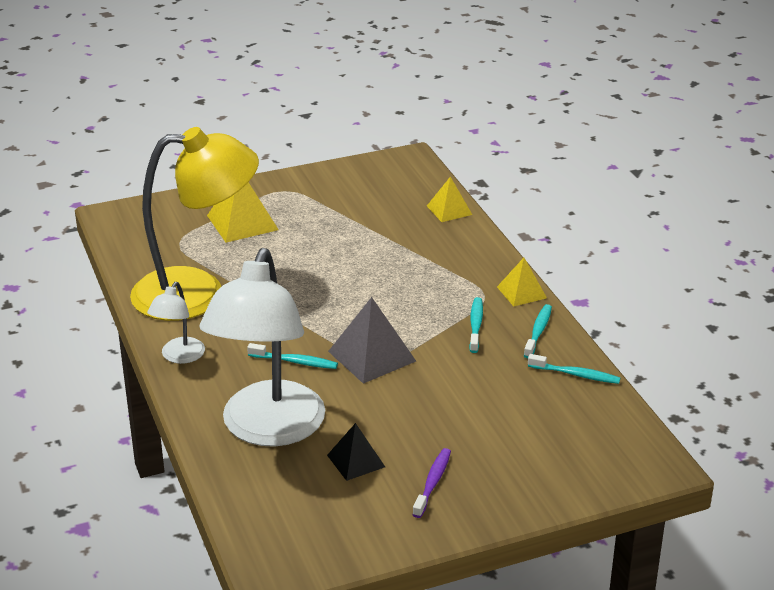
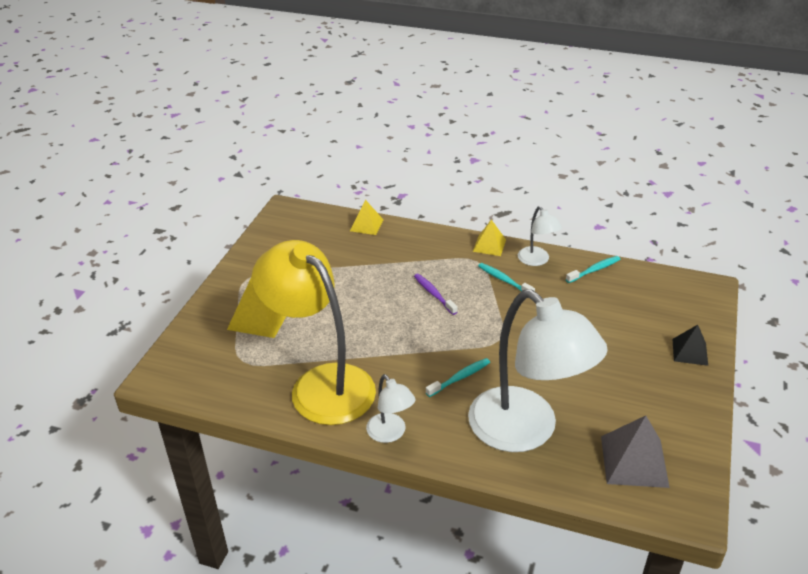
camera: 50 degrees left, 5 degrees up
yellow lamp [130,127,259,321] -> yellow lamp turned 75 degrees counterclockwise [252,240,376,425]
black pyramid [327,423,385,481] -> black pyramid moved to [673,325,708,366]
grey pyramid [328,297,416,384] -> grey pyramid moved to [601,416,670,488]
purple toothbrush [412,448,451,518] -> purple toothbrush moved to [414,274,458,315]
turquoise toothbrush [524,304,552,358] -> white lamp [518,206,562,266]

